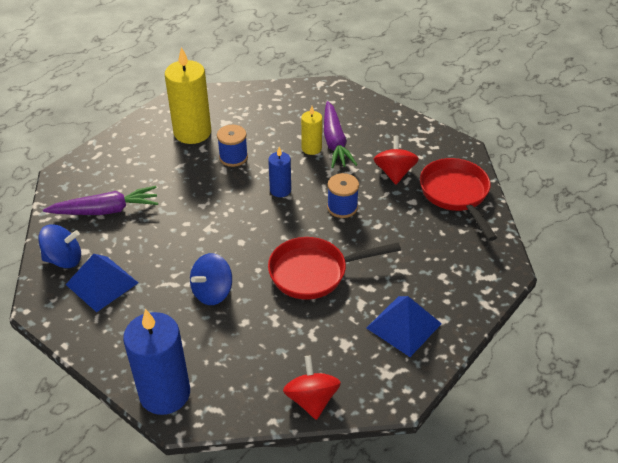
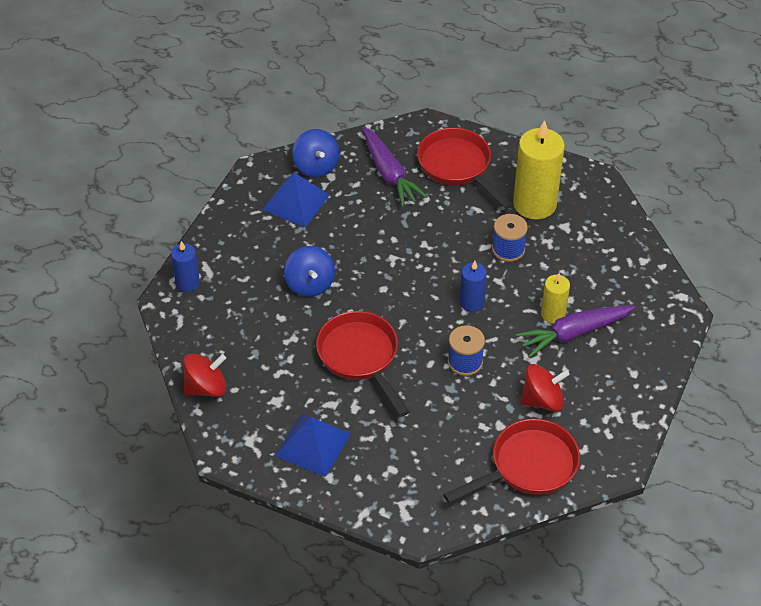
camera: 75 degrees right, 5 degrees up
blue candle [123,309,190,415] -> blue candle [171,241,200,292], size x0.53
blue spinning top [190,253,232,305] -> blue spinning top turned 135 degrees counterclockwise [284,246,335,297]
none -> red pan [417,128,513,209]

